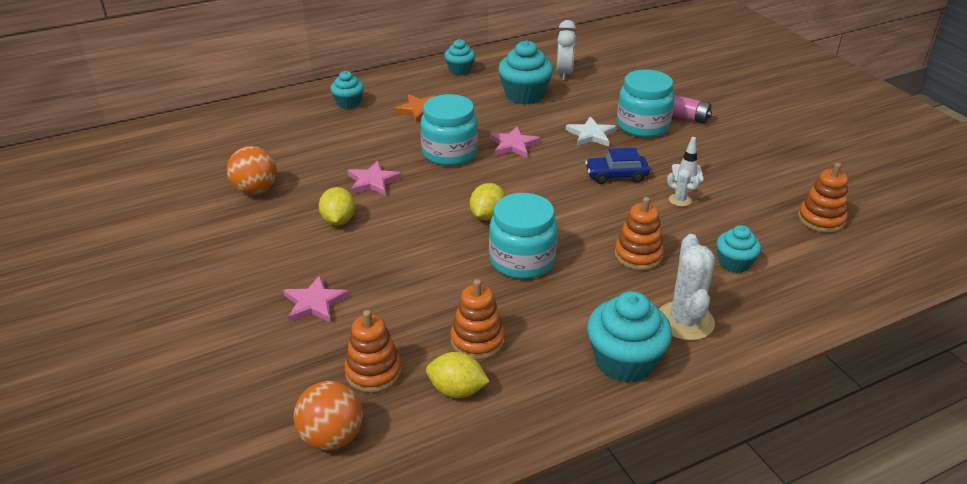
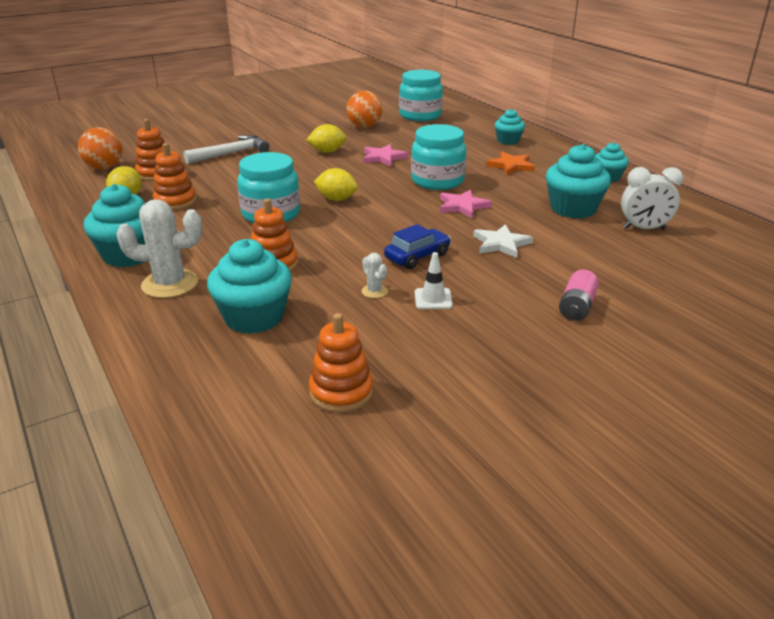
camera: 85 degrees right, 5 degrees down
pink star [283,275,349,323] -> white hammer [183,135,269,164]
blue car [585,148,650,184] -> blue car turned 60 degrees clockwise [384,224,451,269]
turquoise jar [617,70,674,138] -> turquoise jar moved to [399,70,443,121]
white cactus [667,168,701,207] -> white cactus turned 60 degrees counterclockwise [362,253,388,298]
turquoise cupcake [717,225,761,273] -> turquoise cupcake [207,239,292,334], size x1.68

